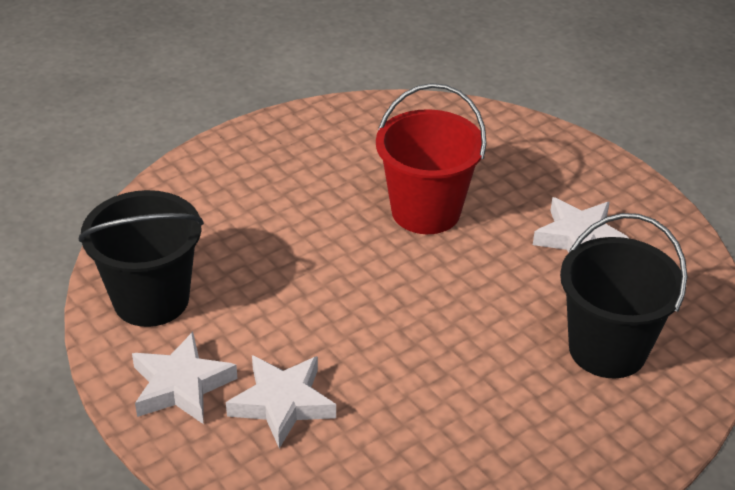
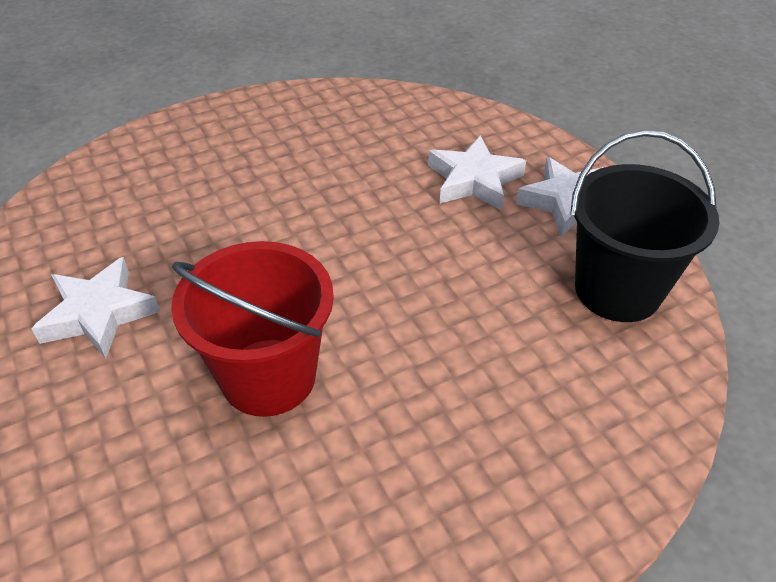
camera: 170 degrees left, 5 degrees up
black bucket [560,213,687,379] -> none

